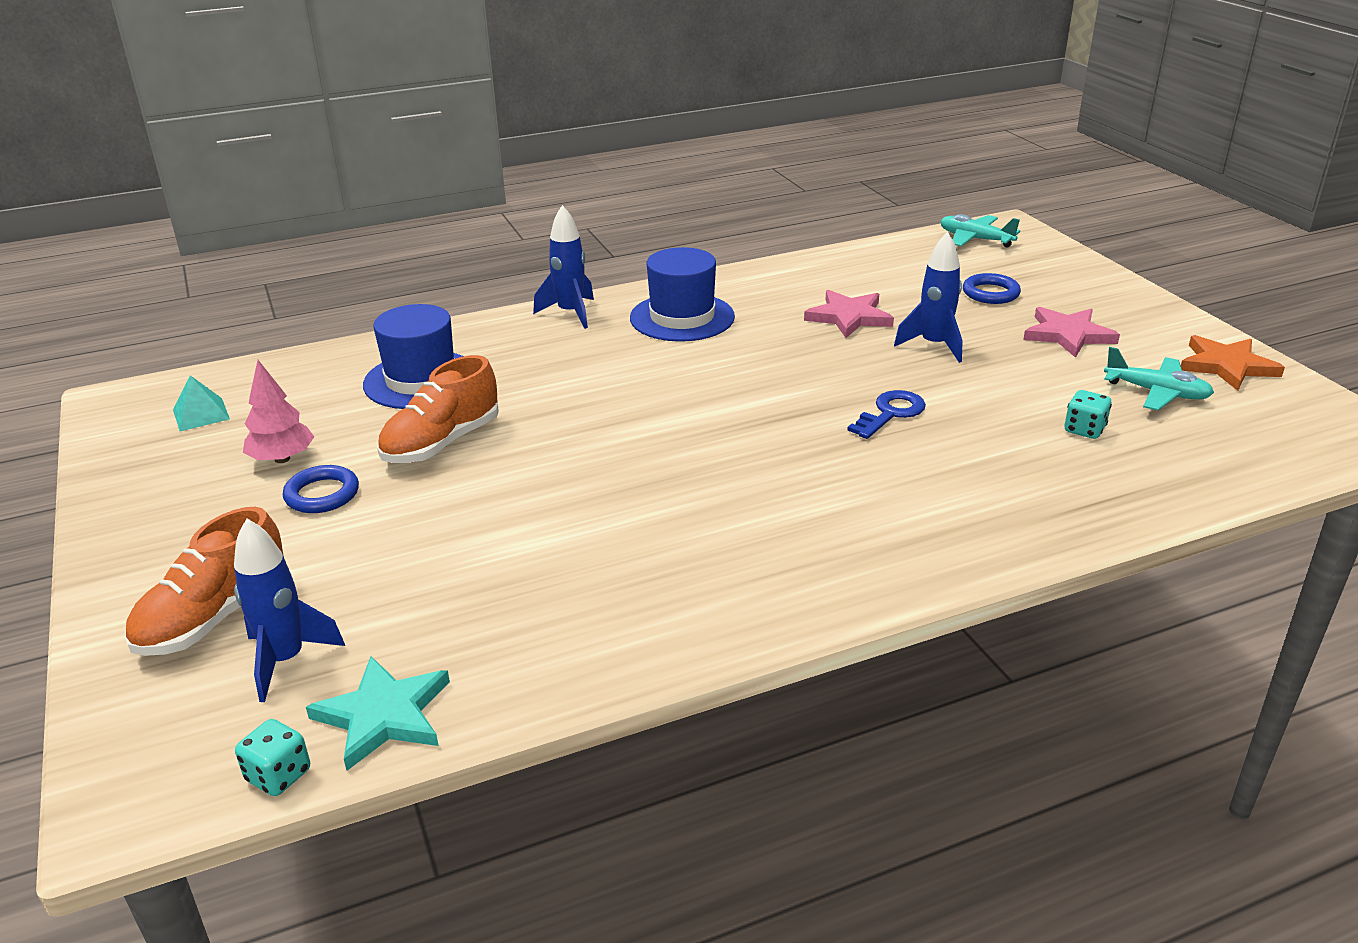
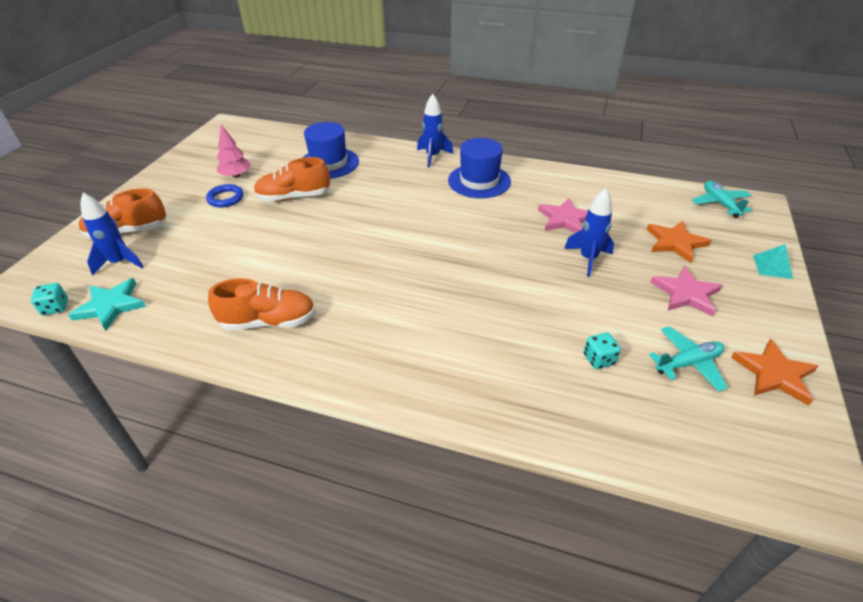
camera: 40 degrees right, 10 degrees up
turquoise pyramid [173,375,230,431] -> turquoise pyramid moved to [753,244,793,279]
blue key [847,390,926,439] -> none
blue ring [963,273,1021,304] -> orange star [647,221,711,263]
turquoise plane [1104,347,1214,411] -> turquoise plane turned 90 degrees counterclockwise [649,326,728,392]
none -> orange shoe [208,278,316,330]

